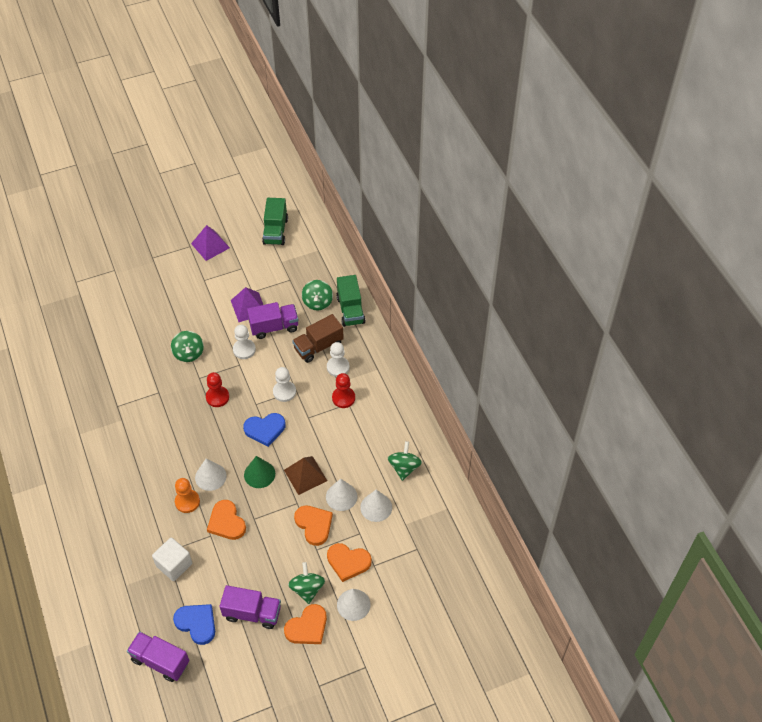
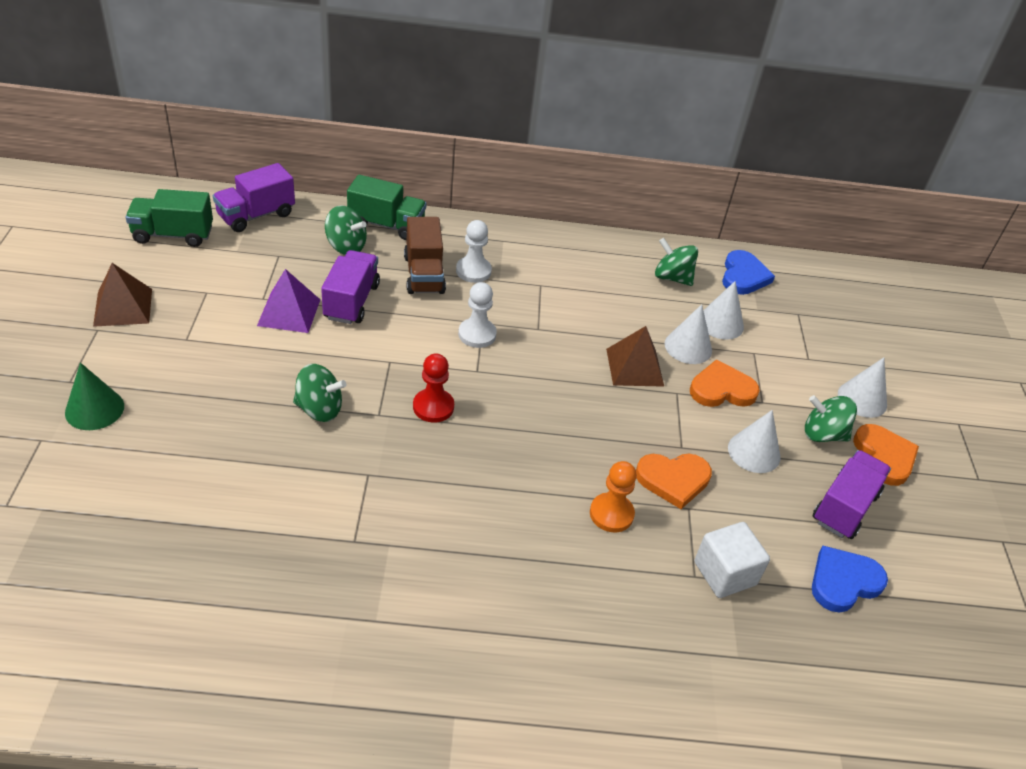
camera: 70 degrees left, 10 degrees down
purple truck [127,631,189,682] -> purple truck moved to [213,163,295,232]
purple pyramid [191,225,230,261] -> brown pyramid [93,263,152,327]
white cone [195,458,227,491] -> white cone moved to [728,410,781,473]
white pawn [233,325,256,359] -> none
blue heart [243,413,286,447] -> blue heart moved to [722,250,775,295]
green cone [244,456,275,488] -> green cone moved to [65,362,124,430]
green truck [262,198,288,245] -> green truck turned 150 degrees clockwise [125,189,213,247]
orange heart [327,543,372,582] -> none
red pawn [332,373,355,408] -> none

